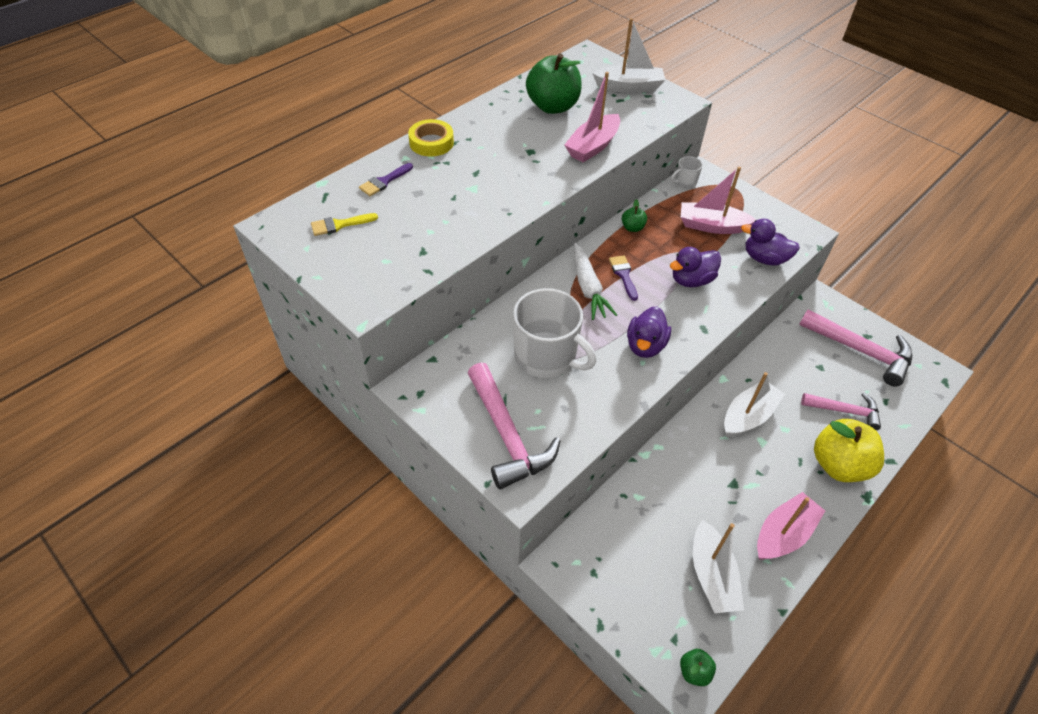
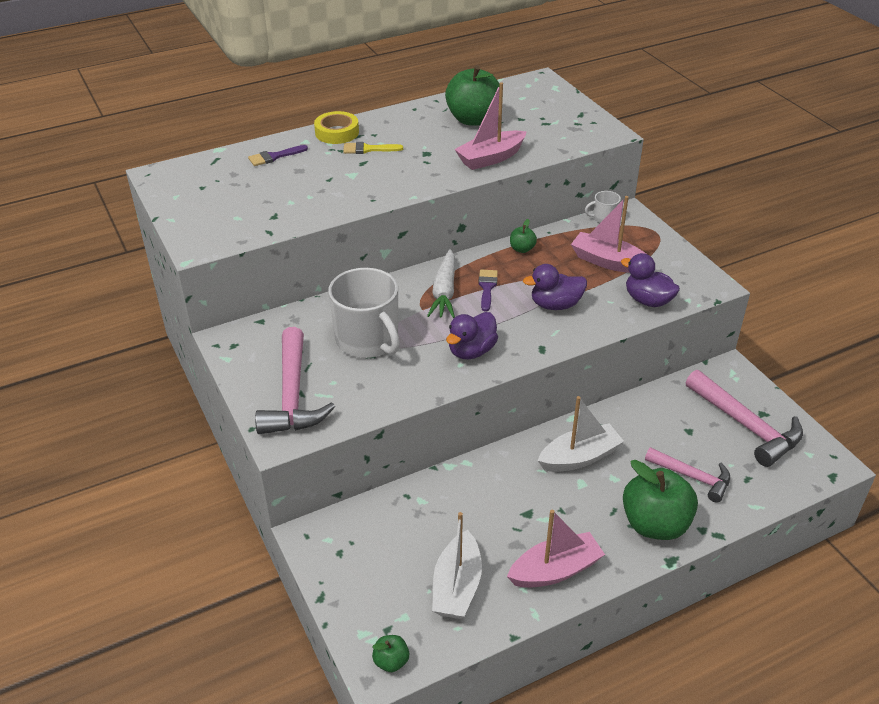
camera: 20 degrees right, 10 degrees down
yellow brush [311,213,378,236] -> yellow brush moved to [343,142,403,154]
white boat [592,18,665,93] -> none
yellow apple [814,419,884,482] -> green apple [623,460,698,540]

